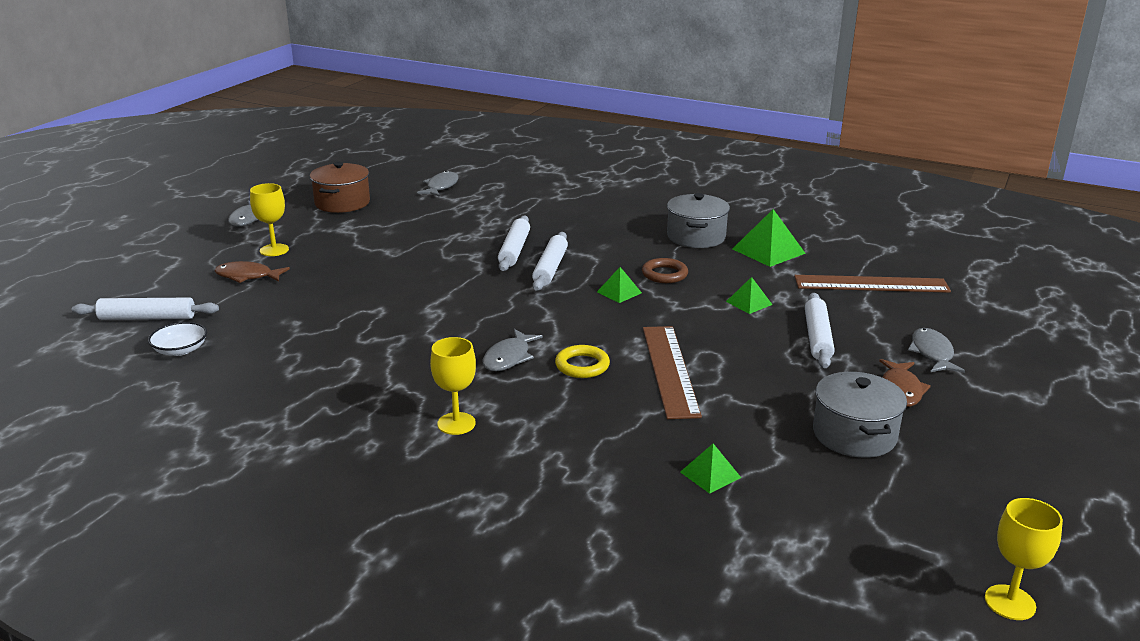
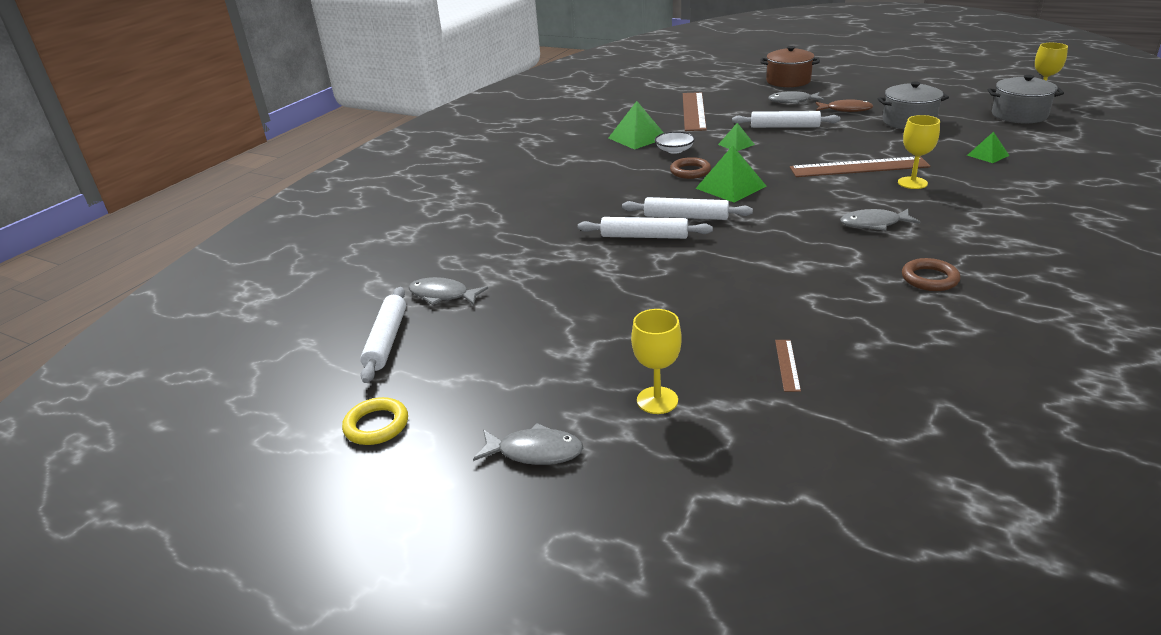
camera: 85 degrees left, 5 degrees up
white rolling pin [72,298,219,320] -> white rolling pin moved to [360,287,406,383]
white bowl [148,322,207,356] -> white bowl moved to [655,131,695,154]
brown fish [214,261,290,283] -> none
brown pot [310,162,370,213] -> brown pot moved to [761,46,820,87]
yellow goblet [430,337,476,435] -> yellow goblet moved to [898,115,940,189]
grey fish [483,329,543,371] -> grey fish turned 150 degrees clockwise [840,209,920,231]
yellow ring [555,345,610,378] -> yellow ring moved to [342,397,408,445]
green pyramid [597,267,642,303] -> green pyramid [695,145,767,203], size x1.73
grey pot [667,193,730,248] -> grey pot moved to [987,75,1064,123]
none -> brown ruler [775,340,801,392]
none -> brown ring [902,258,961,291]

